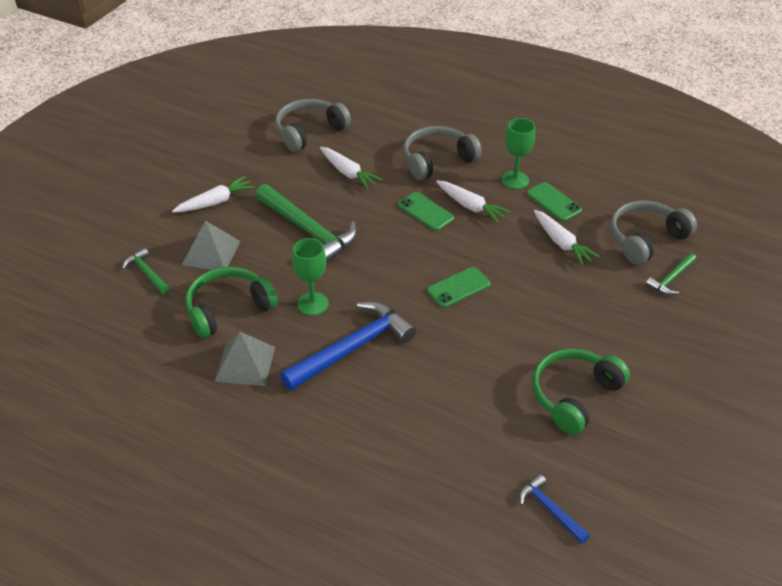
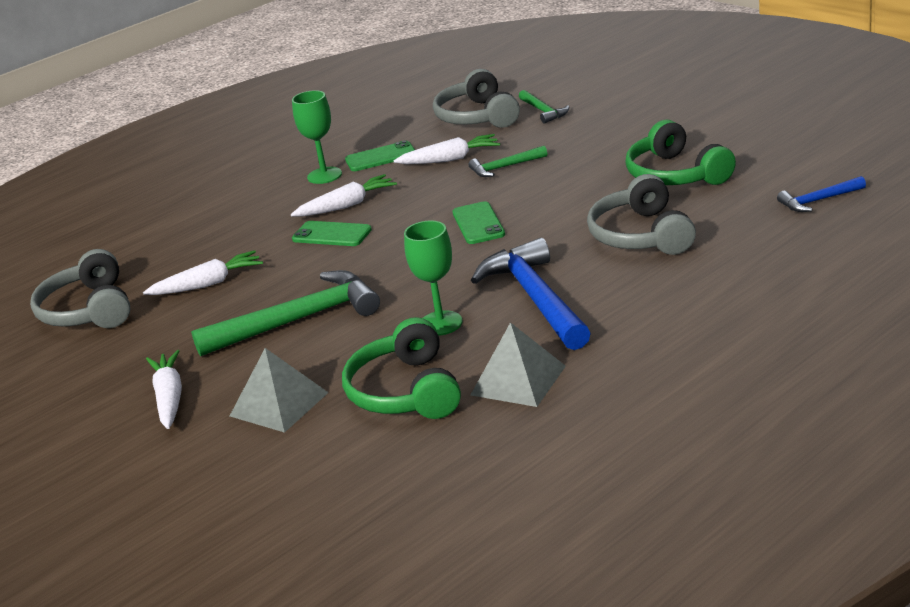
camera: 65 degrees left, 15 degrees down
green hammer [122,248,170,294] -> green hammer moved to [469,146,547,177]
green phone [398,192,454,231] -> green phone turned 45 degrees clockwise [292,221,372,246]
grey headphones [403,126,482,180] -> grey headphones moved to [587,174,696,255]

